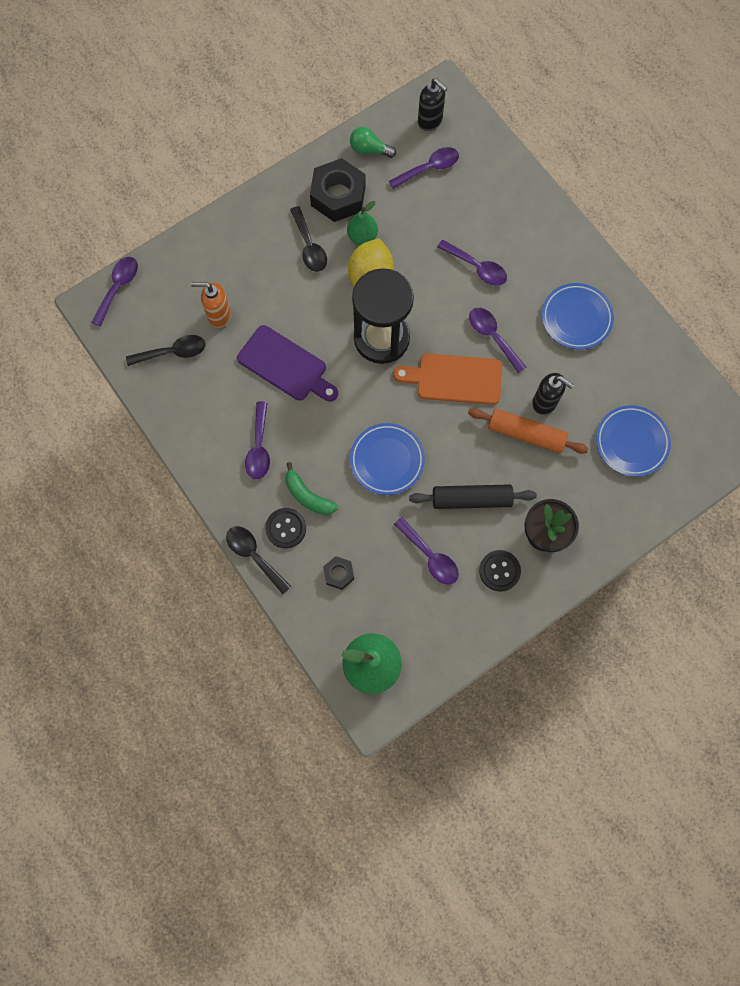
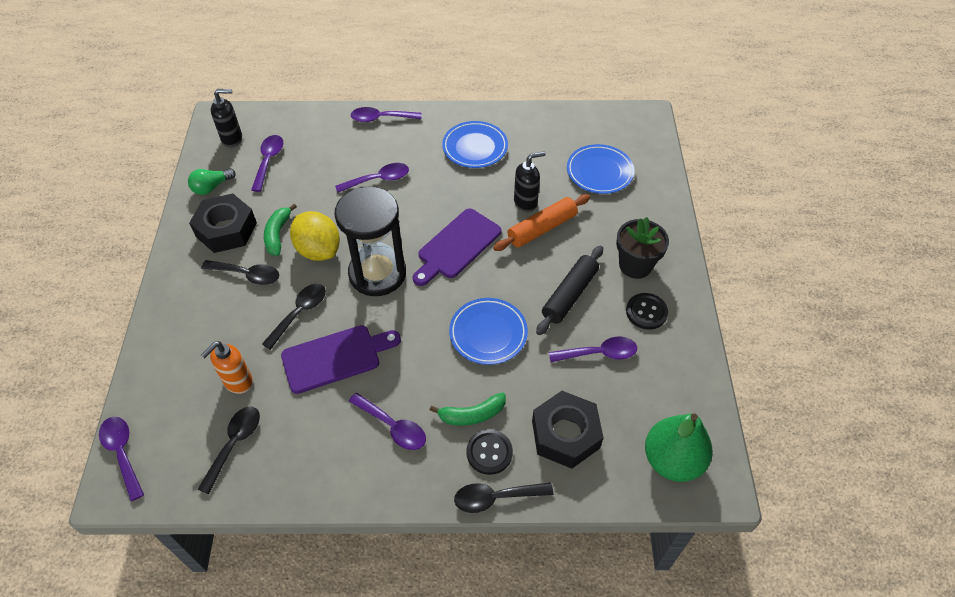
camera: 55 degrees left, 20 degrees down
black nut [323,556,354,590] -> black nut [532,391,604,469], size x2.01
green pear [347,201,378,245] -> green banana [264,204,297,256]
orange cutting board [393,353,502,405] -> purple cutting board [412,209,502,286]
purple spoon [469,308,526,373] -> purple spoon moved to [351,107,421,122]
none -> black spoon [262,284,326,350]

